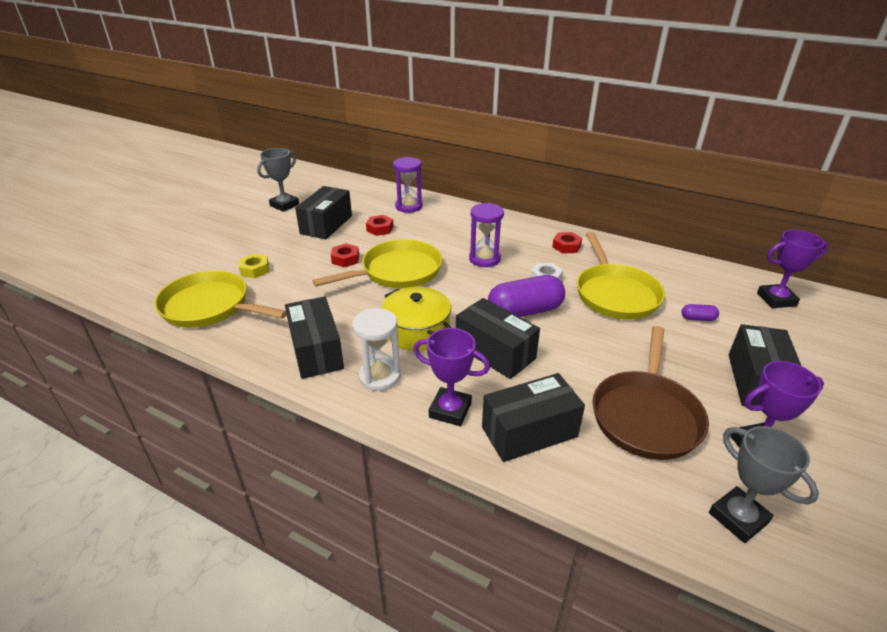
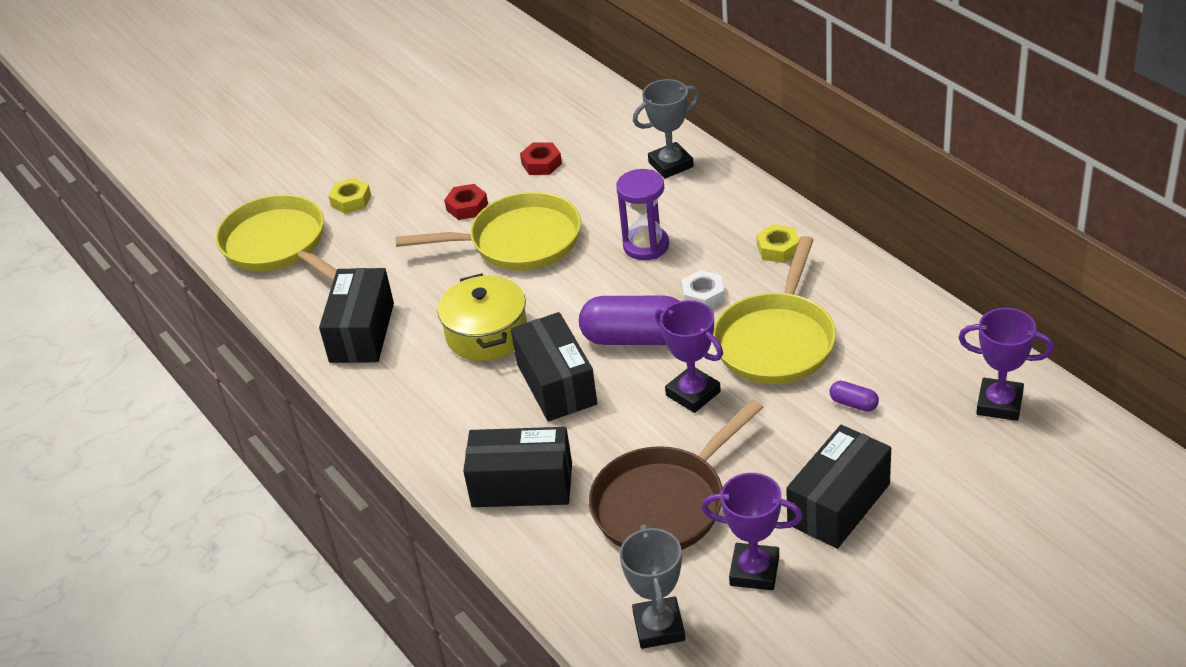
camera: 30 degrees right, 5 degrees up
grey trophy [257,148,299,212] -> grey trophy moved to [633,79,700,178]
black box [295,186,352,239] -> none
white hourglass [352,308,401,391] -> none
purple hourglass [393,157,423,213] -> none
purple trophy [413,328,490,426] -> purple trophy moved to [655,300,723,413]
red nut [552,232,582,254] -> yellow nut [756,224,799,263]

